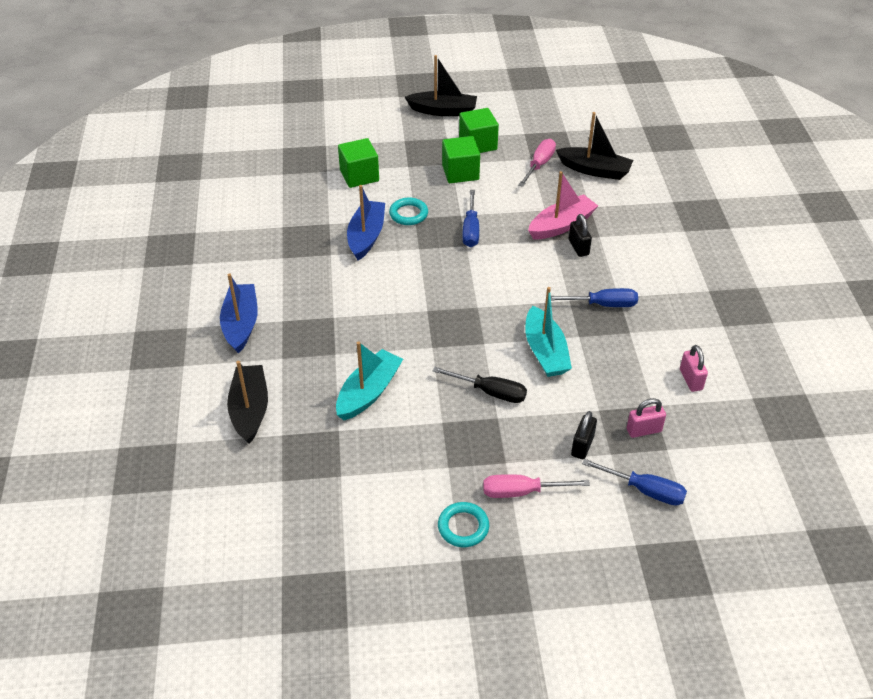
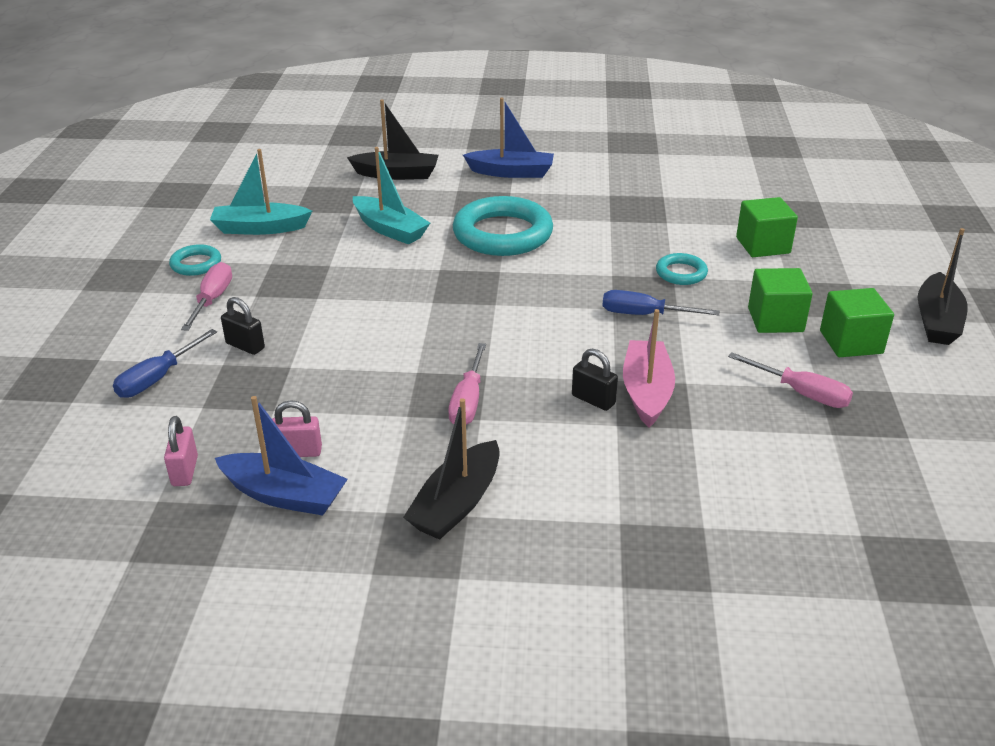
camera: 100 degrees right, 10 degrees down
blue boat [347,185,385,261] -> blue boat moved to [215,396,348,516]
black screwdriver [433,367,527,403] -> none
turquoise boat [525,287,572,377] -> turquoise boat moved to [210,149,312,235]
pink boat [528,171,598,239] -> pink boat turned 150 degrees counterclockwise [623,309,675,428]
blue screwdriver [551,288,638,307] -> pink screwdriver [448,343,486,425]
black boat [556,112,633,180] -> black boat moved to [403,398,500,540]
black padlock [569,214,592,257] -> black padlock turned 45 degrees clockwise [572,349,618,411]
pink padlock [627,398,666,438] -> pink padlock moved to [164,416,198,486]
none -> turquoise ring [453,196,553,256]

